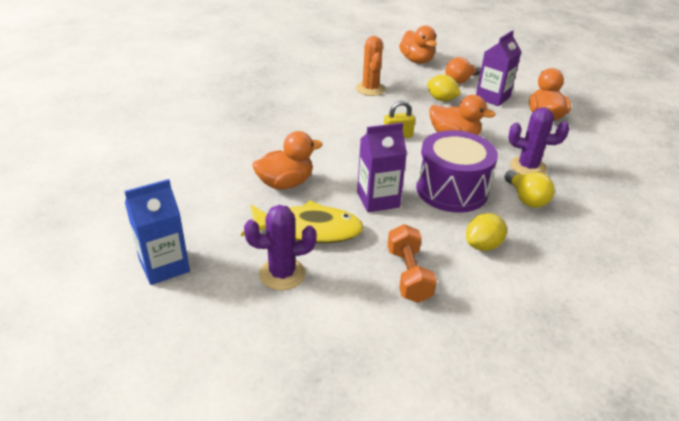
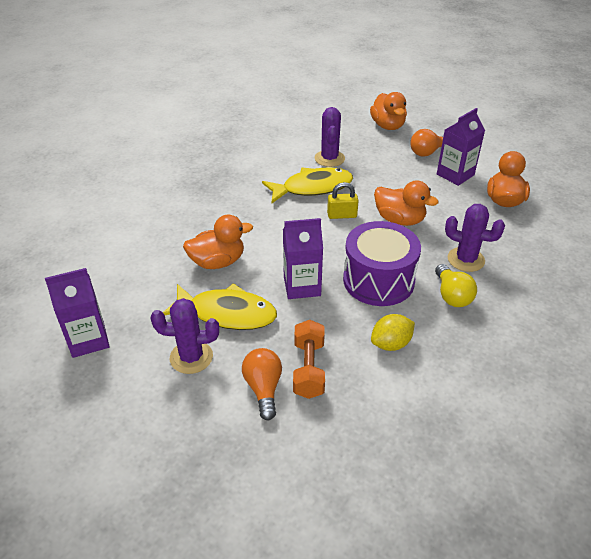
camera: 10 degrees right, 5 degrees up
blue carton [124,179,190,285] -> purple carton [45,268,110,358]
orange cactus [356,36,386,96] -> purple cactus [315,107,345,167]
yellow lemon [427,75,461,101] -> none
none -> orange light bulb [242,348,282,420]
none -> yellow fish [262,168,353,203]

